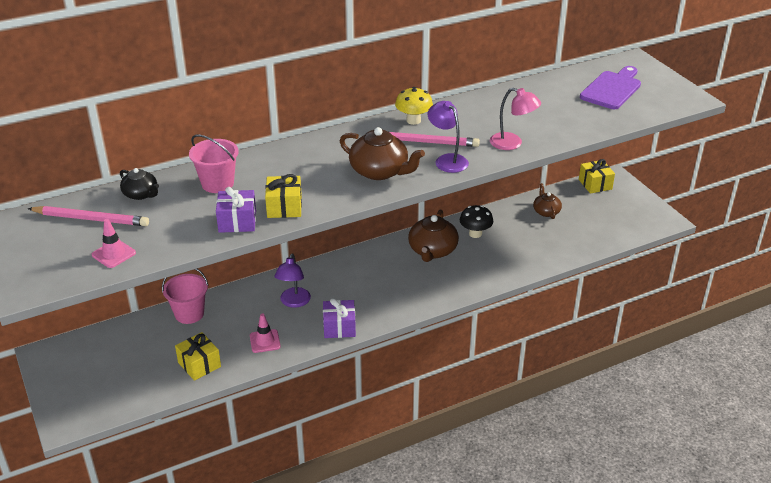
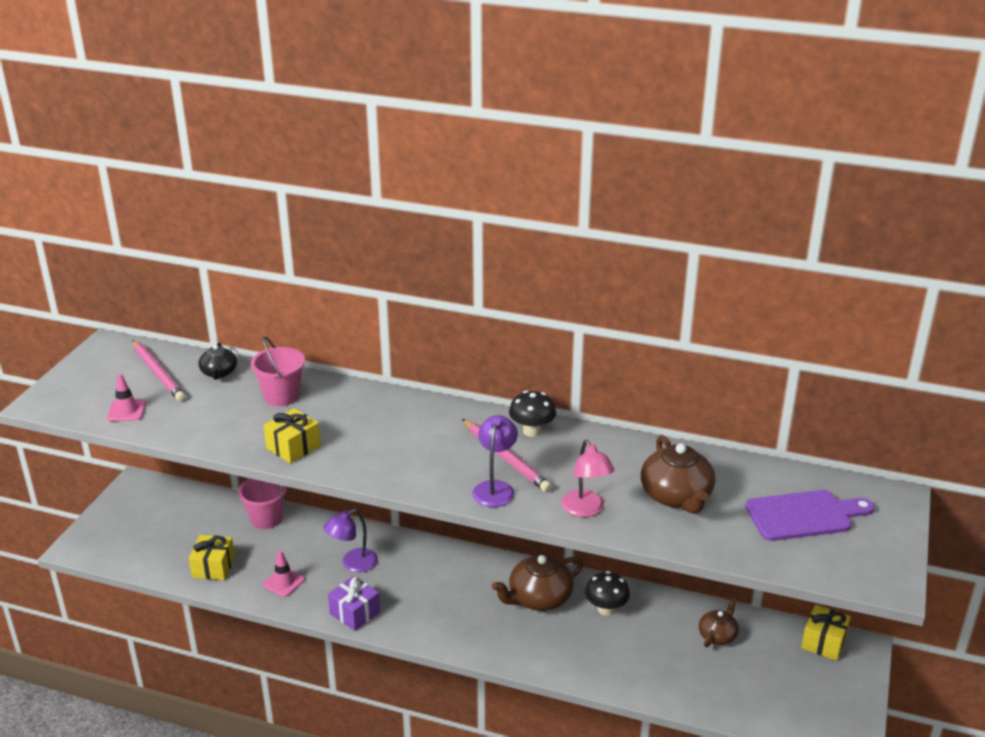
camera: 45 degrees right, 5 degrees down
purple gift [216,187,256,233] -> none
brown teapot [340,127,425,180] -> brown teapot moved to [641,435,716,514]
yellow mushroom [395,87,433,125] -> black mushroom [509,391,556,437]

